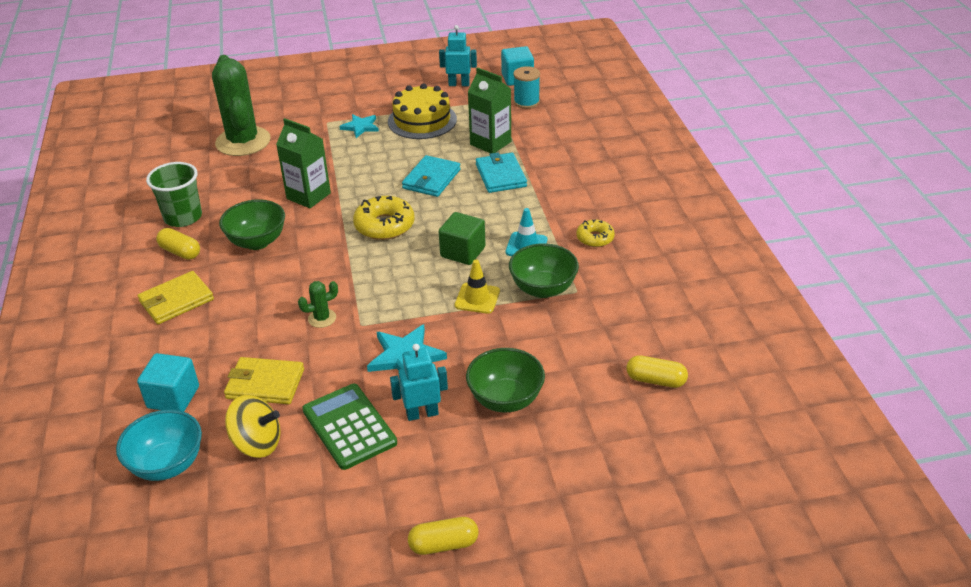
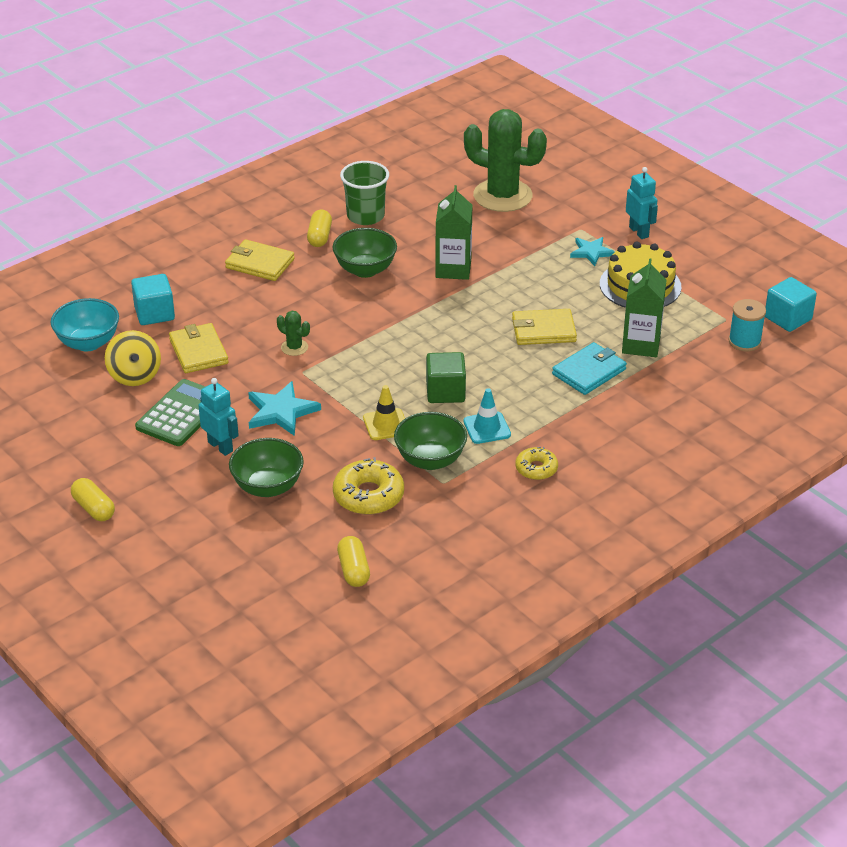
camera: 60 degrees right, 0 degrees up
green cactus [212,55,271,156] -> green cactus turned 75 degrees clockwise [464,109,547,212]
yellow donut [353,196,415,240] -> yellow donut moved to [333,457,404,515]
turquoise wallet [402,155,461,197] -> yellow wallet [512,309,577,345]
turquoise robot [439,25,477,86] -> turquoise robot moved to [626,167,658,239]

